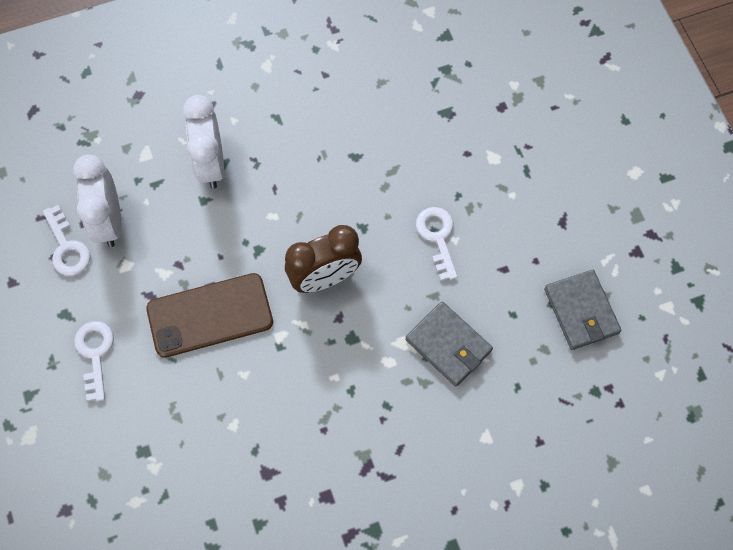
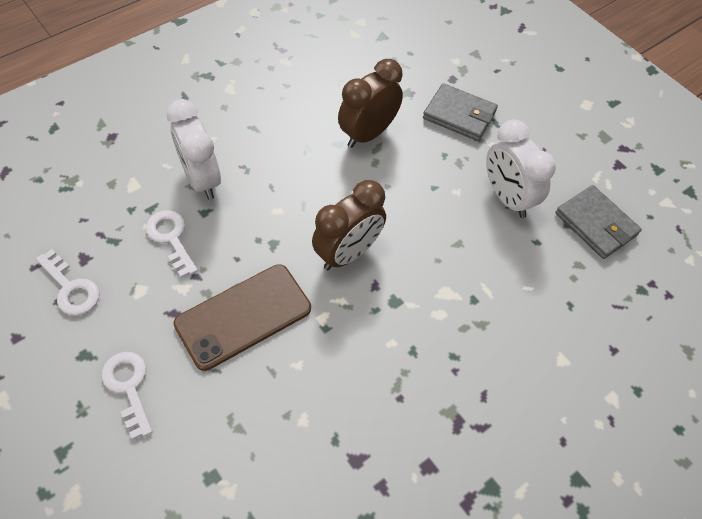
camera: 20 degrees left, 10 degrees down
white clock [73,154,121,247] -> white clock moved to [486,119,556,218]
grey wallet [405,302,493,387] -> grey wallet moved to [423,83,498,141]
white key [416,207,458,281] -> white key moved to [146,210,198,278]
none -> brown clock [338,59,403,148]

